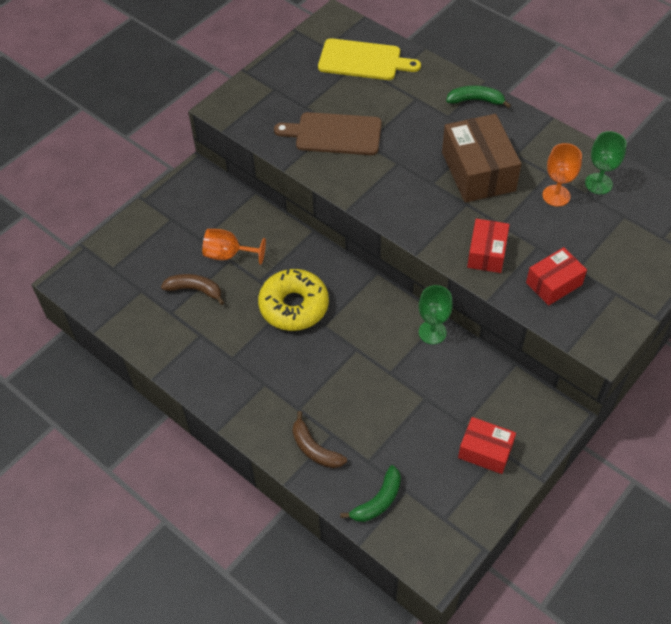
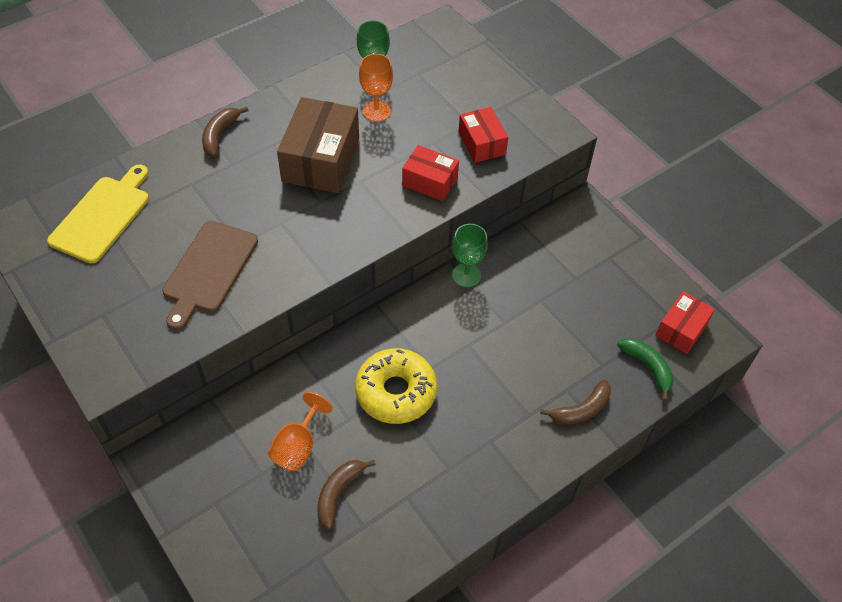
camera: 80 degrees left, 0 degrees up
brown box [442,114,521,203] -> brown box turned 75 degrees counterclockwise [277,97,359,193]
green banana [446,86,511,108] -> brown banana [202,107,249,157]
red box [458,417,516,474] -> red box moved to [655,291,715,354]

